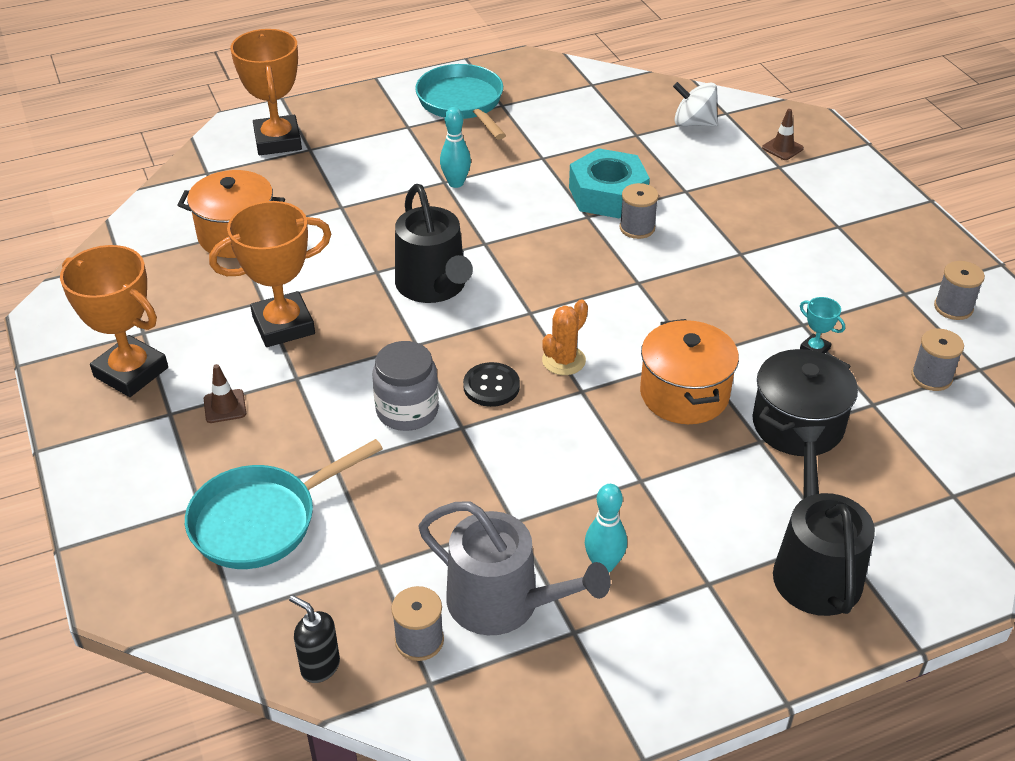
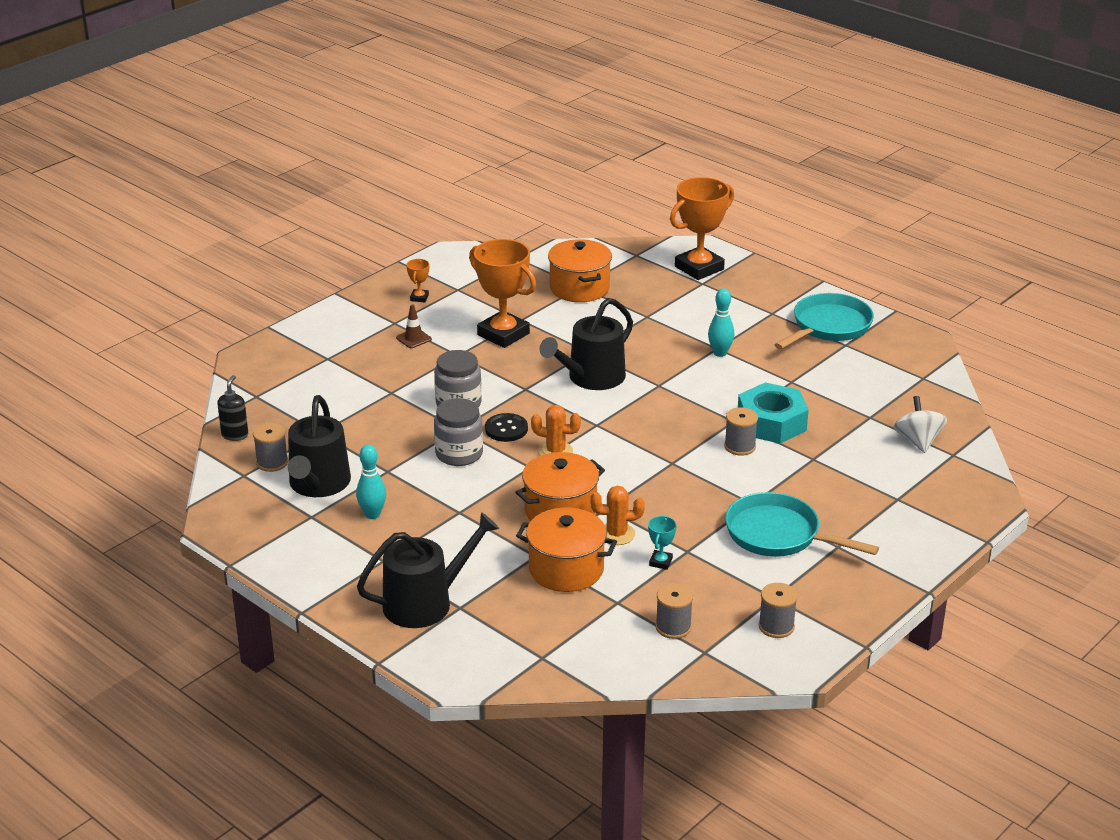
camera: 65 degrees right, 10 degrees down
orange trophy [60,245,168,397] -> orange trophy [406,259,429,302], size x0.43
turquoise pan [185,439,383,569] -> turquoise pan moved to [725,492,879,557]
grey watering can [418,501,611,635] -> black watering can [288,395,351,497]
black pot [753,349,858,456] -> orange pot [516,508,617,592]
brown traffic cone [762,109,804,160] -> none
none -> grey jar [434,398,483,466]
none -> orange cactus [591,486,645,545]

